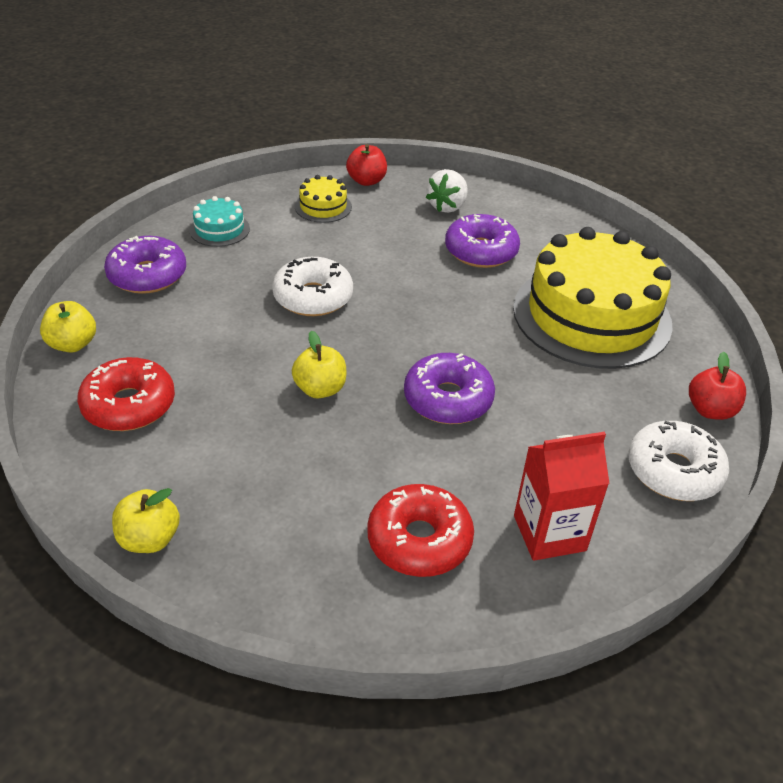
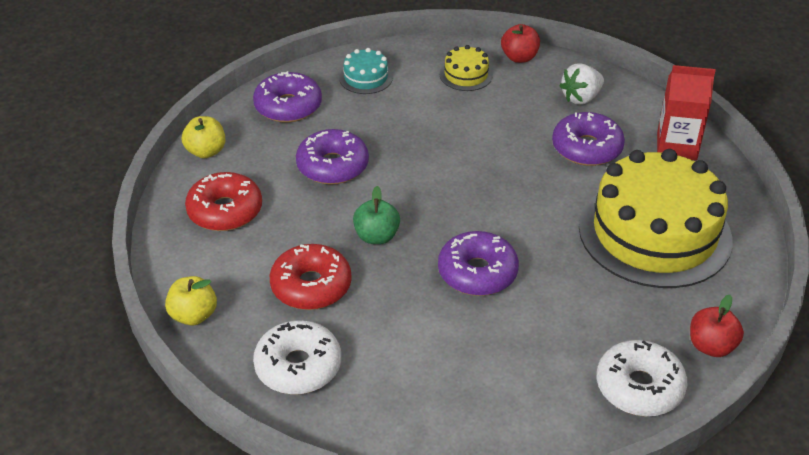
camera: 25 degrees right, 0 degrees up
white donut [272,257,353,316] -> white donut moved to [253,320,341,395]
yellow apple [292,330,346,398] -> green apple [353,186,400,244]
red donut [367,484,474,577] -> red donut moved to [270,244,352,310]
red carton [514,432,610,561] -> red carton moved to [657,65,716,160]
none -> purple donut [296,129,369,185]

